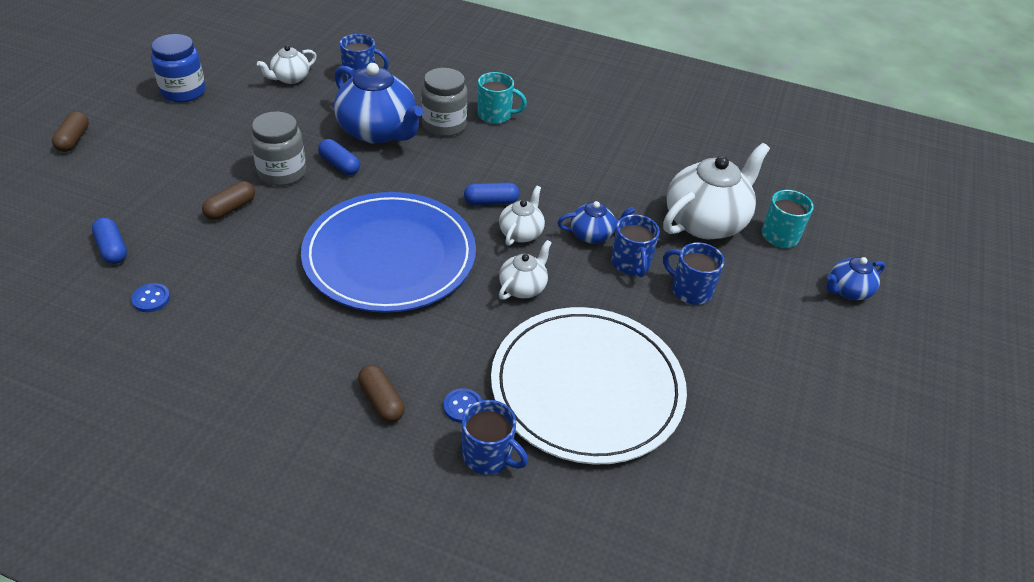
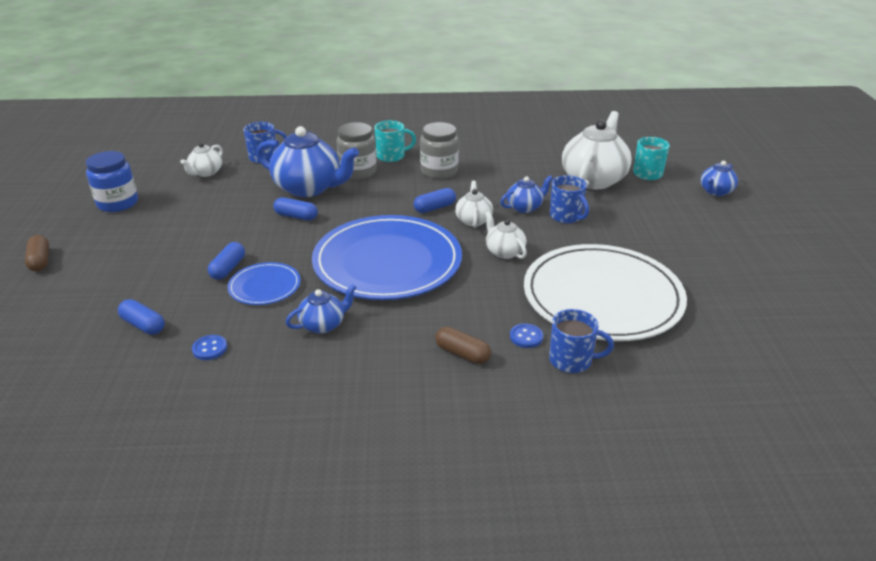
camera: 20 degrees left, 10 degrees down
brown capsule [202,181,255,220] -> blue capsule [208,242,245,280]
grey jar [250,112,306,186] -> grey jar moved to [420,122,459,179]
white teapot [499,240,552,300] -> white teapot turned 45 degrees counterclockwise [485,211,527,259]
blue mug [663,242,724,305] -> none
none -> blue plate [227,262,301,305]
none -> blue teapot [286,284,357,334]

